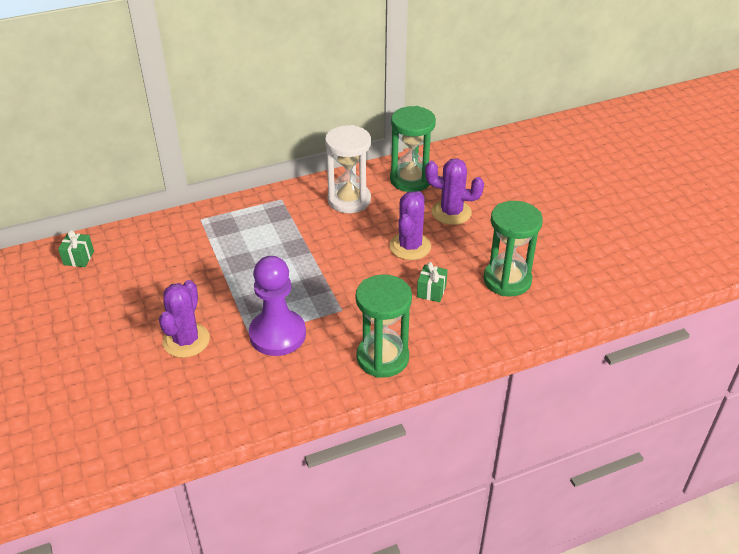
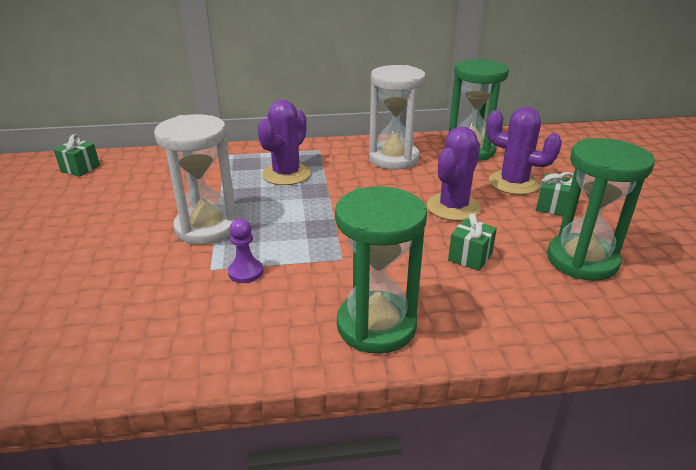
camera: 15 degrees right, 10 degrees down
purple cactus [159,280,210,358] -> purple cactus moved to [258,100,311,185]
purple pawn [249,256,306,356] -> purple pawn [228,219,263,283], size x0.45
none -> white hourglass [154,114,238,245]
none -> green gift [536,172,574,216]

